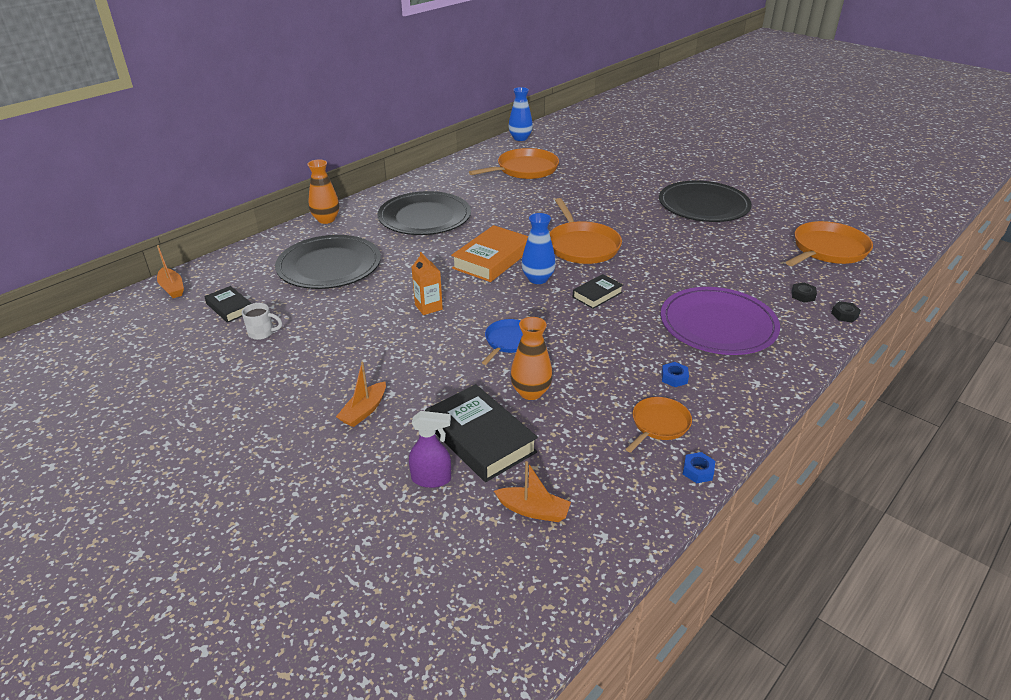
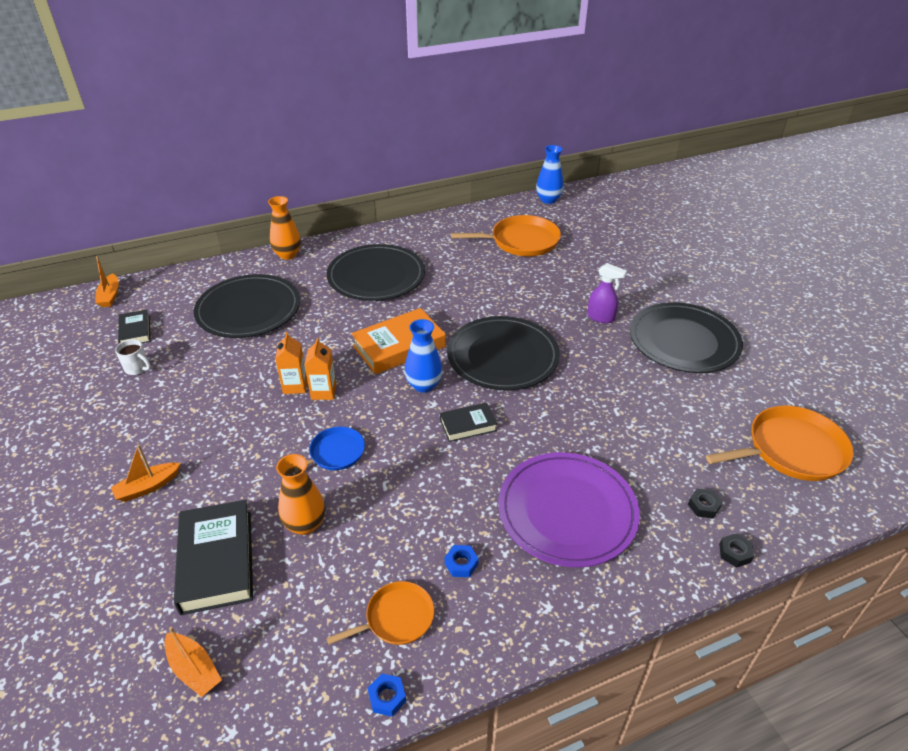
camera: 25 degrees right, 5 degrees up
purple spray bottle [409,411,451,488] -> purple spray bottle moved to [587,263,627,323]
orange pan [550,198,622,264] -> black plate [447,316,560,390]
none -> orange carton [304,338,336,400]

